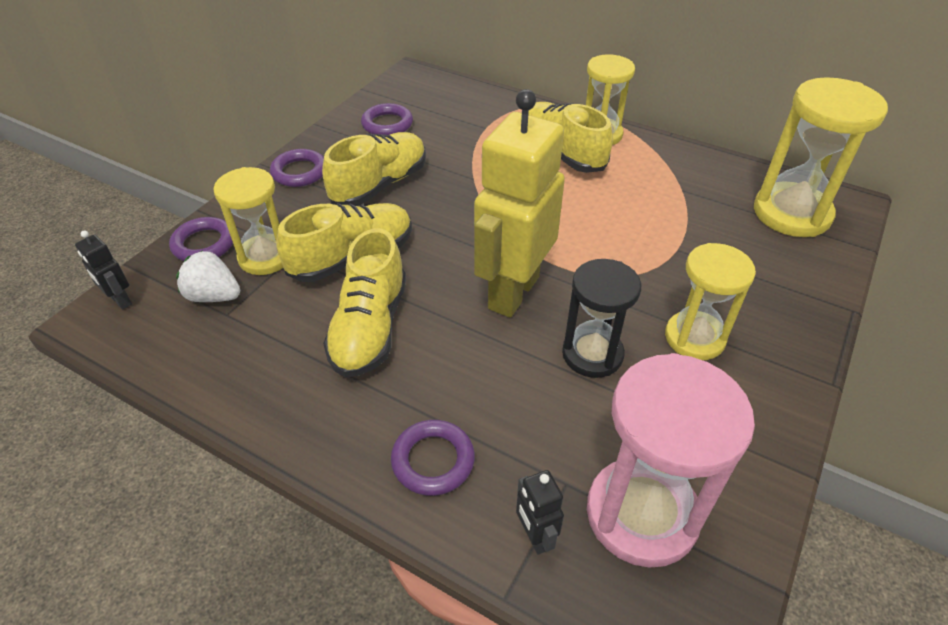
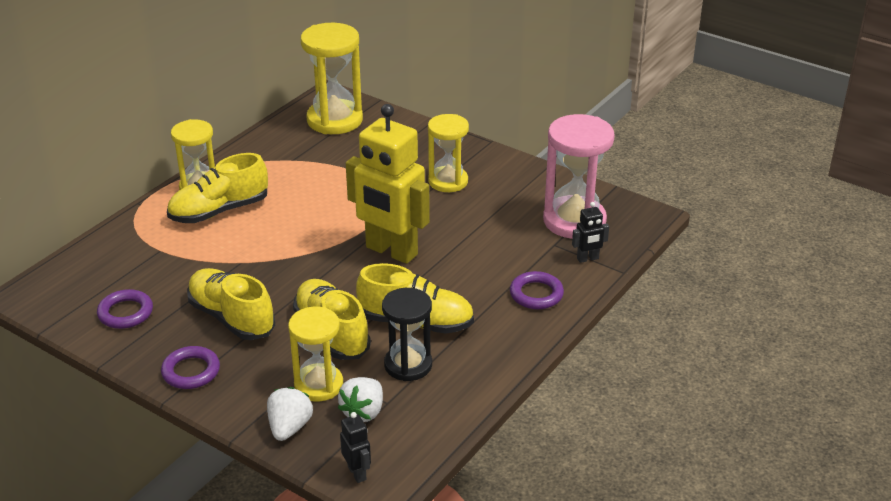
camera: 85 degrees left, 10 degrees down
black robot [75,231,132,310] -> black robot turned 75 degrees counterclockwise [340,412,371,483]
purple ring [169,217,233,261] -> white strawberry [267,387,313,441]
black hourglass [562,259,641,378] -> black hourglass moved to [382,288,432,381]

